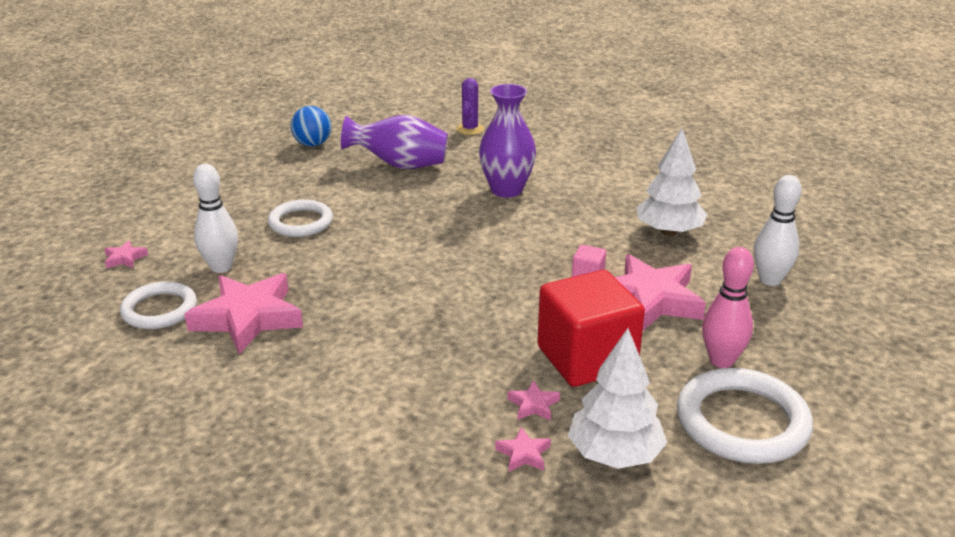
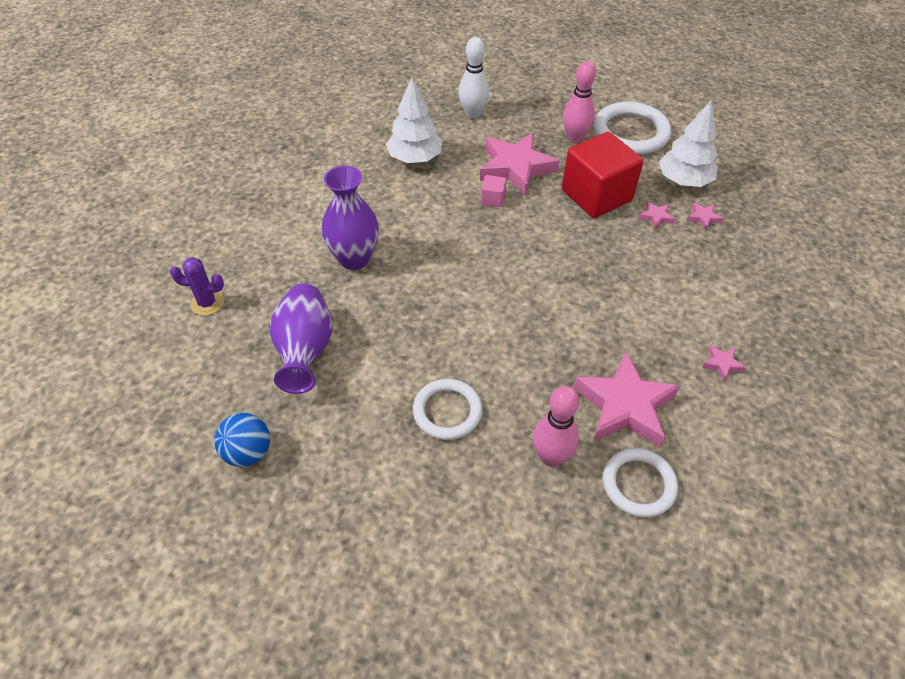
camera: 100 degrees left, 20 degrees up
pink star [104,240,148,269] -> pink star moved to [702,345,746,382]
white bowling pin [193,164,238,273] -> pink bowling pin [533,386,579,467]

